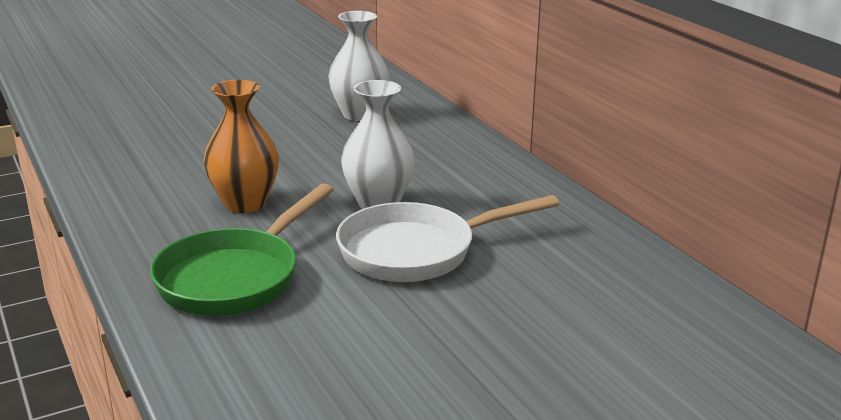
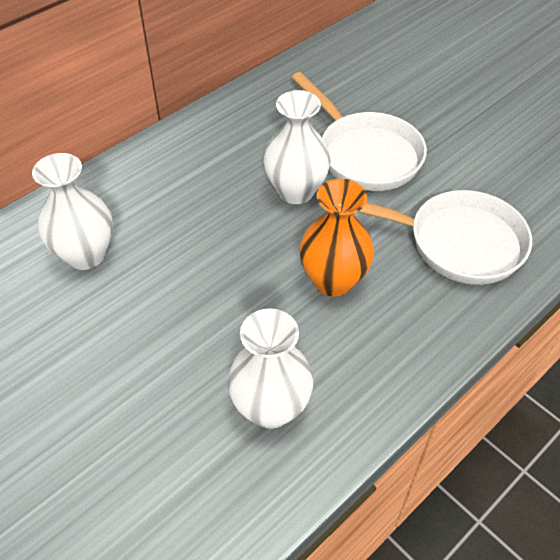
camera: 105 degrees left, 25 degrees up
green pan [150,184,334,316] -> white pan [358,190,532,285]
none -> white vase [227,308,314,429]

